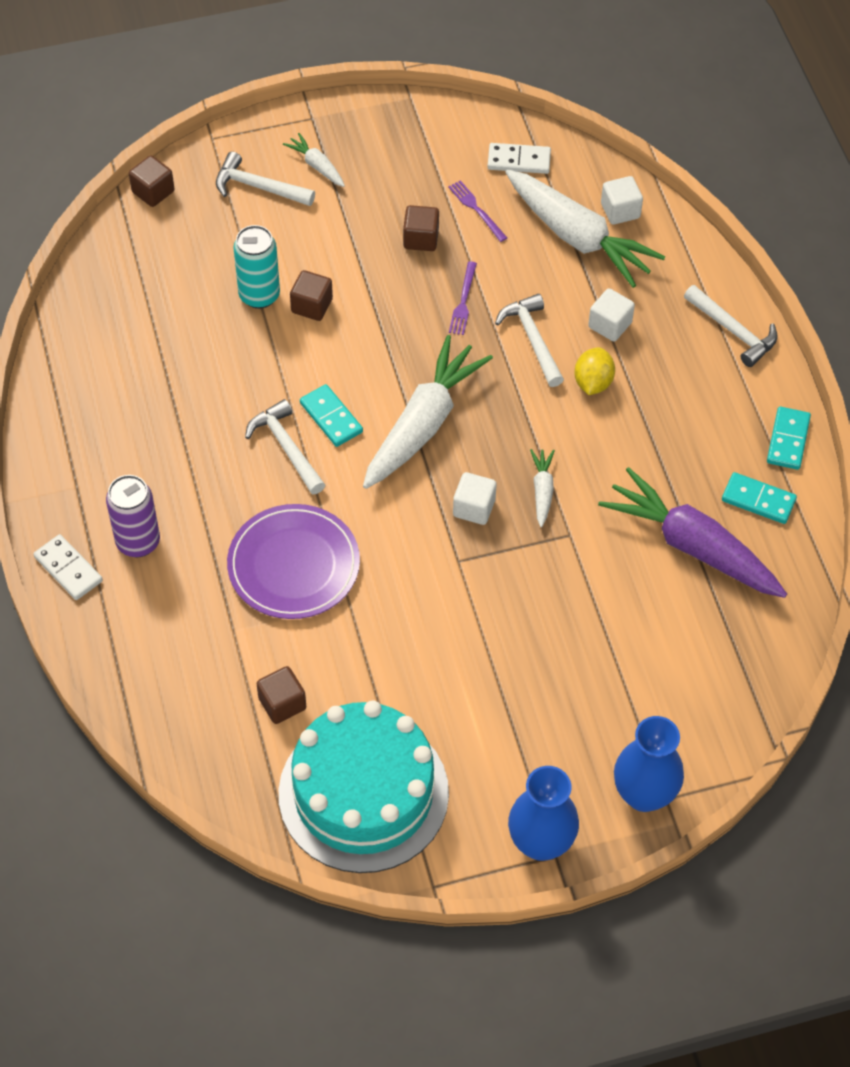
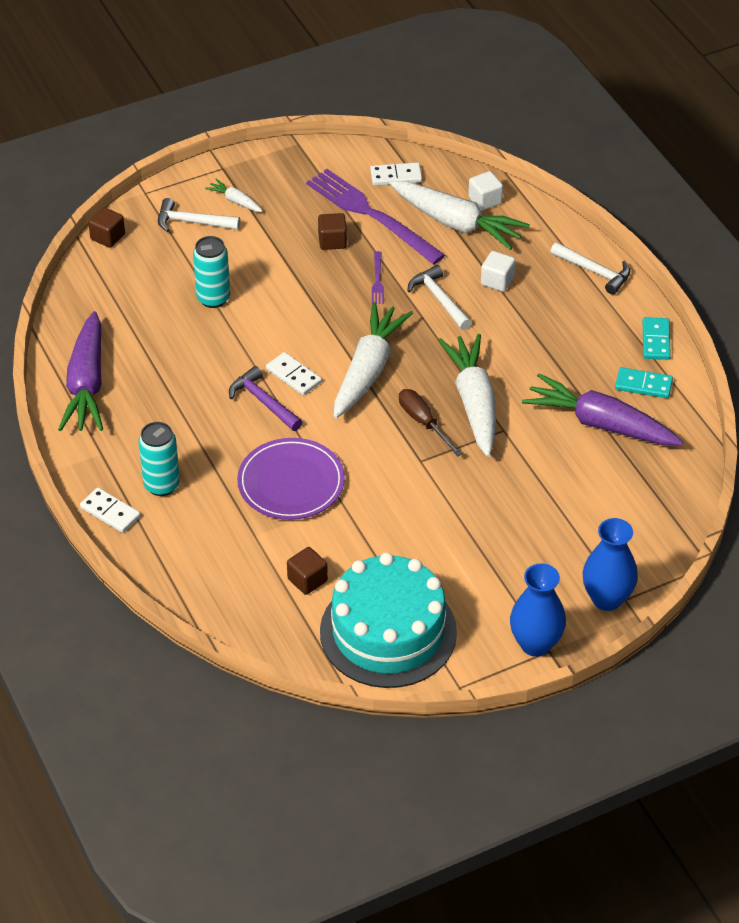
camera: 10 degrees left, 10 degrees down
purple can [106,475,160,557] -> turquoise can [139,422,180,496]
white hammer [245,399,325,494] -> purple hammer [229,366,302,431]
brown cube [290,270,333,321] -> none
turquoise domino [300,384,363,447] -> white domino [266,352,322,396]
purple fork [448,180,507,242] -> purple fork [306,169,445,264], size x2.46
white cube [453,472,497,525] -> brown screwdriver [399,389,463,456]
white carrot [530,449,555,527] -> white carrot [438,334,496,457], size x2.23
yellow lemon [574,347,615,395] -> none
none -> purple carrot [58,311,103,431]

